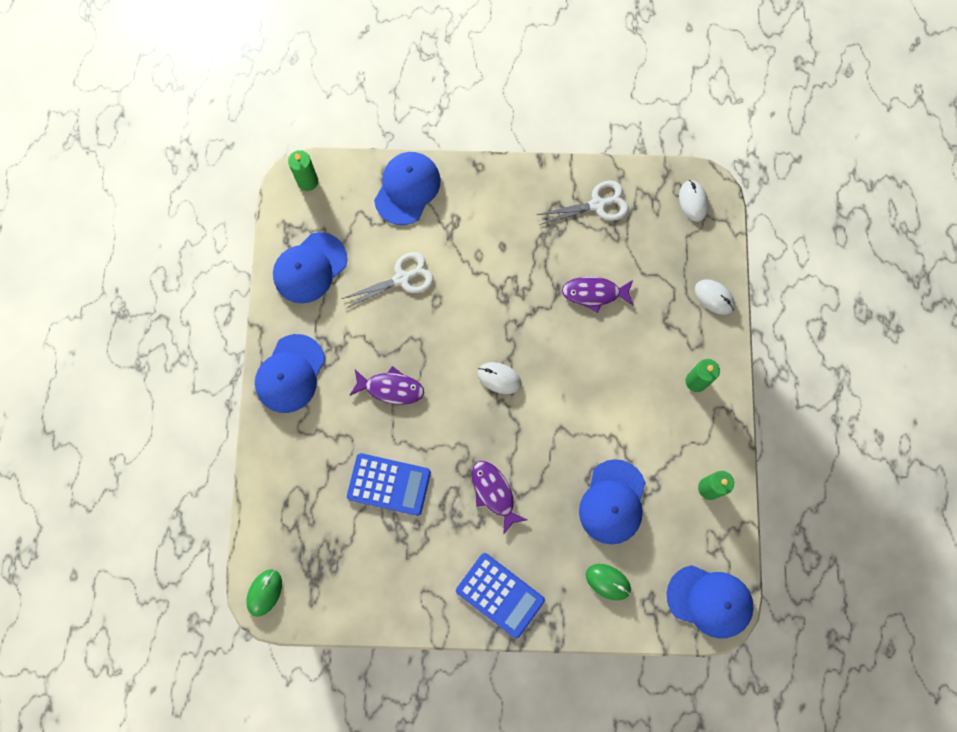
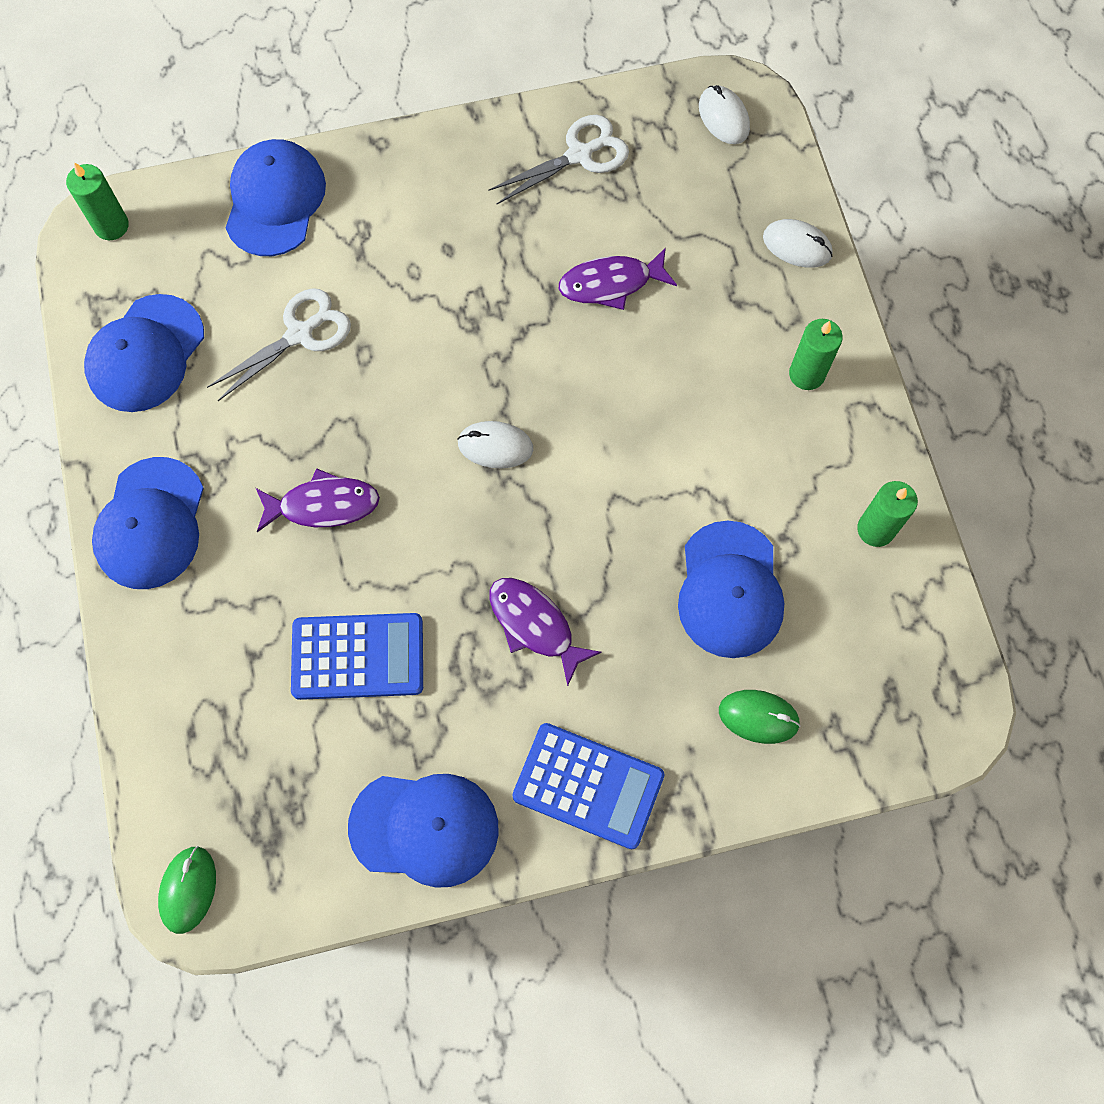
camera: 15 degrees left, 5 degrees down
blue cap [667,565,754,639] -> blue cap moved to [348,774,499,888]

